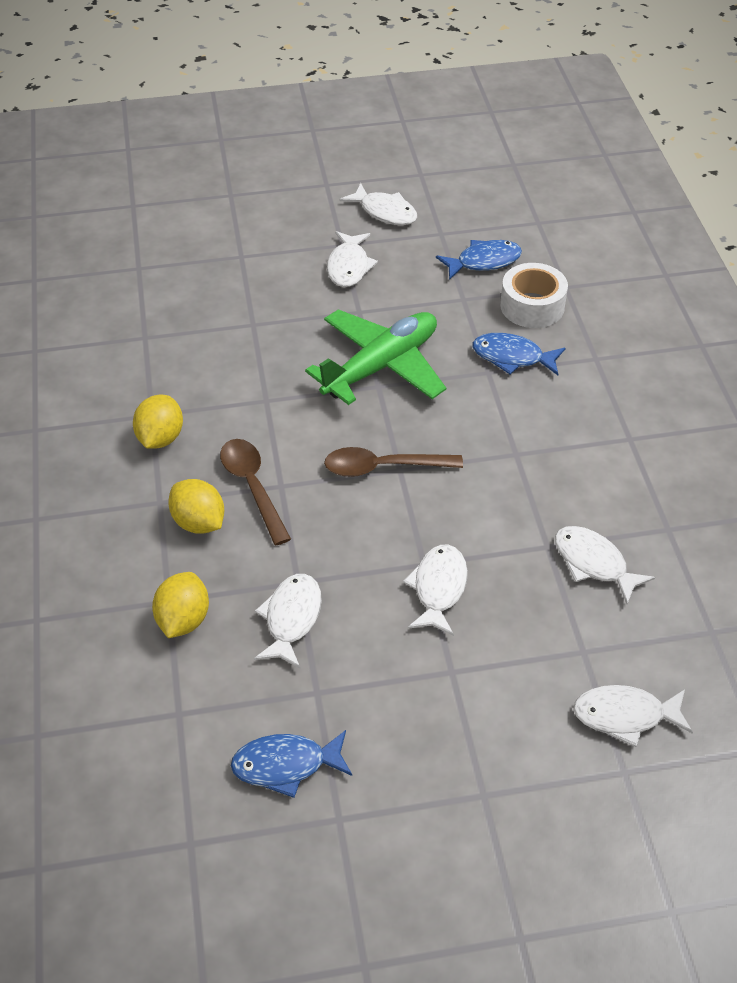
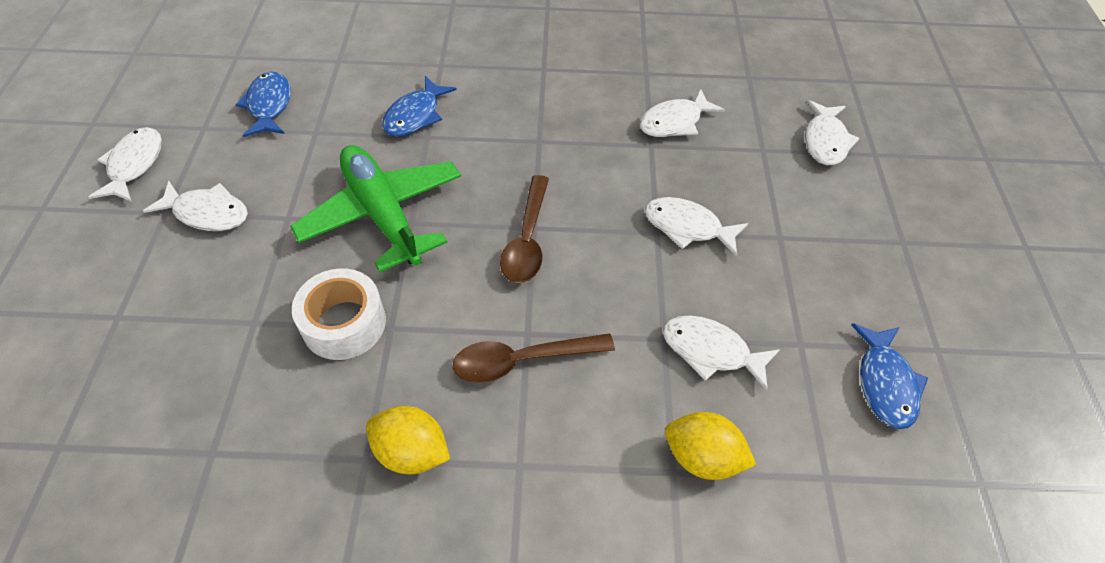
camera: 80 degrees left, 5 degrees up
yellow lemon [168,479,224,534] -> none
white fish [340,183,417,225] -> white fish turned 45 degrees counterclockwise [88,127,162,202]
white tape [500,263,568,328] -> white tape moved to [292,268,386,360]

